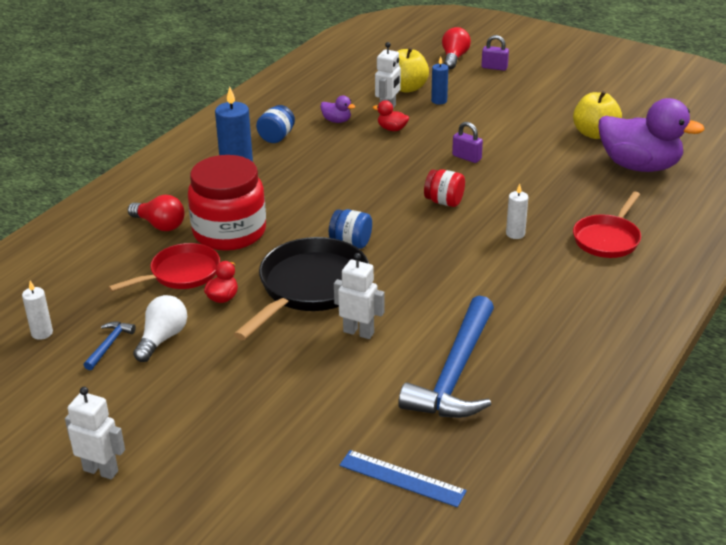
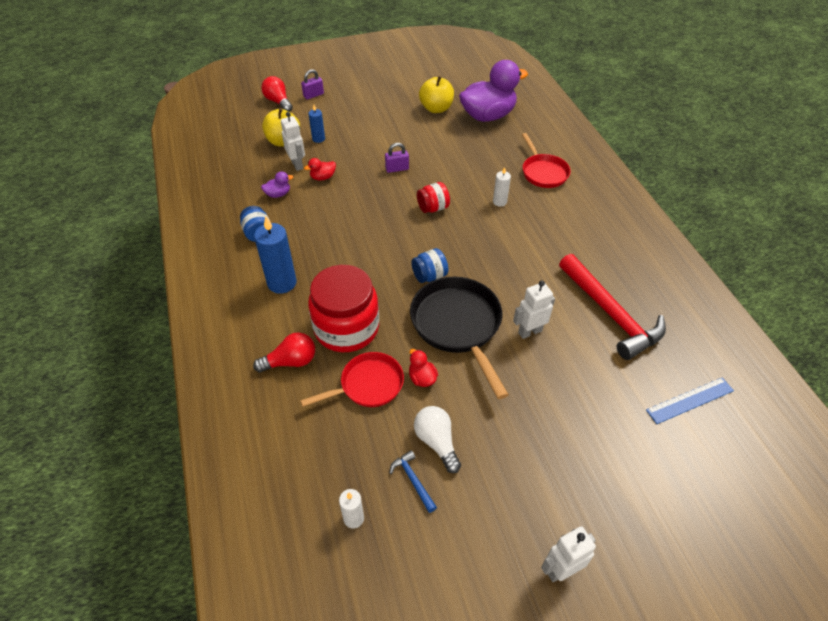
camera: 50 degrees left, 15 degrees up
red pan [108,243,220,292] -> red pan turned 60 degrees clockwise [300,352,404,407]
blue hammer [398,296,494,418] -> red hammer [559,254,666,360]

